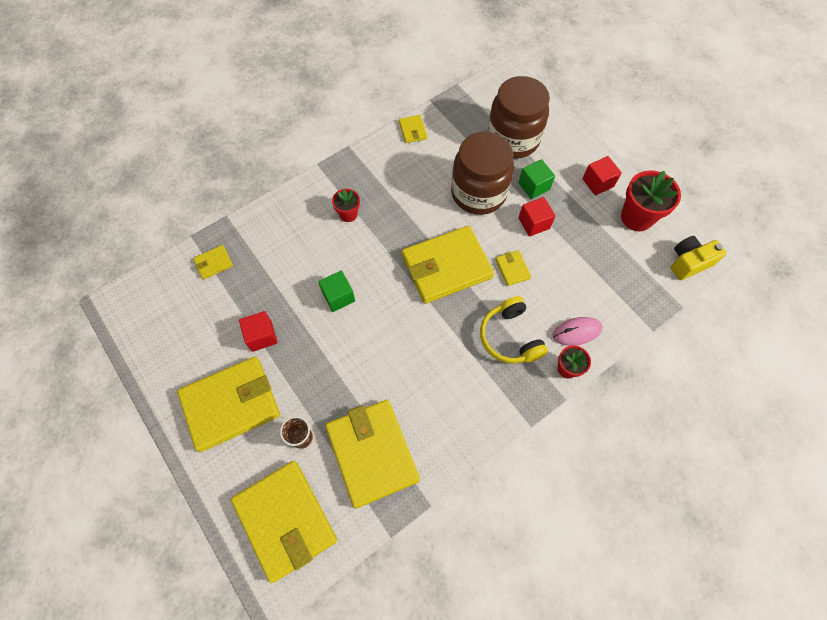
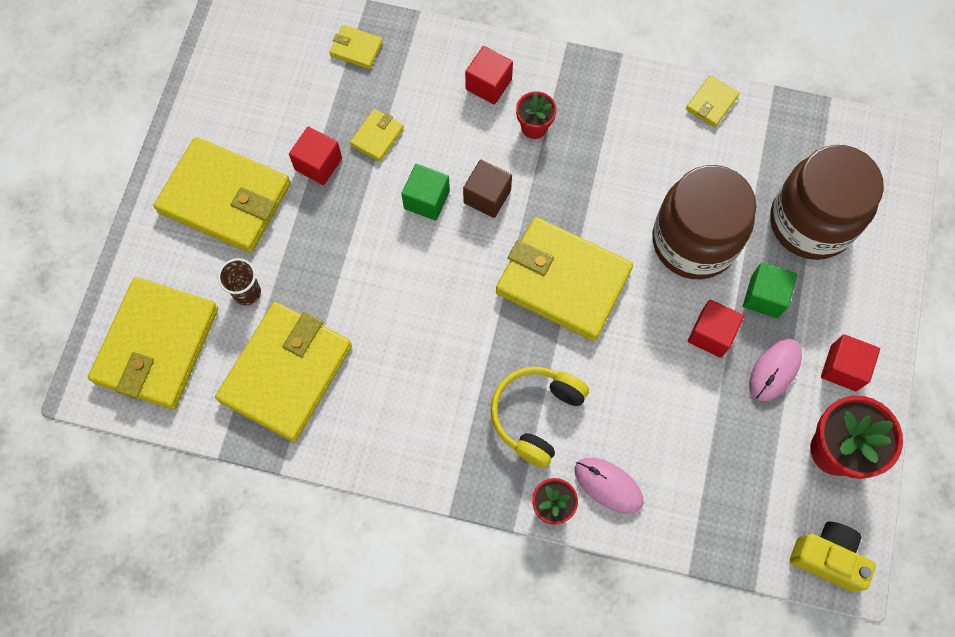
camera: 50 degrees right, 5 degrees up
yellow wallet [495,250,531,286] -> yellow wallet moved to [350,109,404,162]
none -> brown cube [463,159,512,218]
none -> red cube [465,46,513,105]
none -> pink mouse [749,339,802,401]

